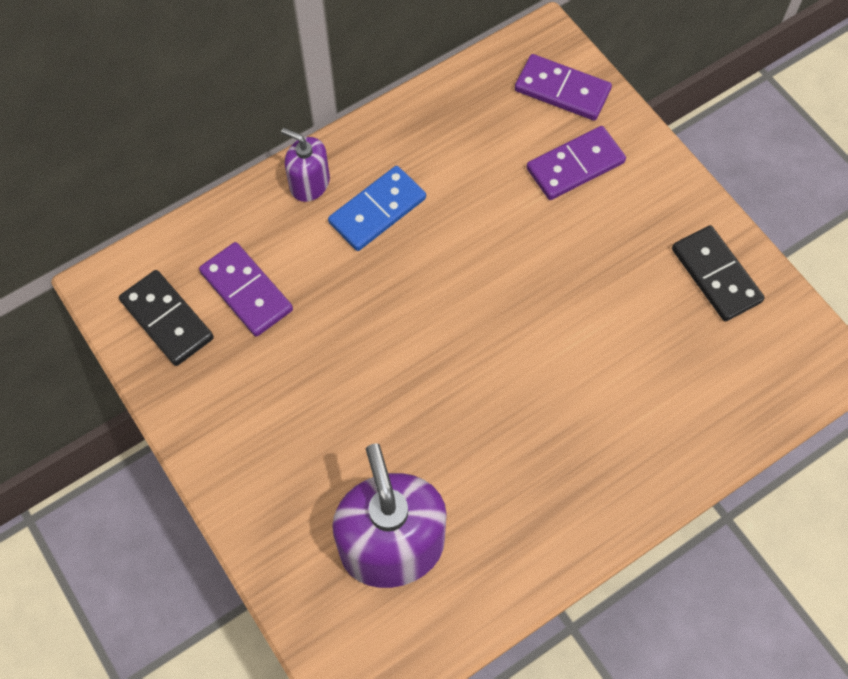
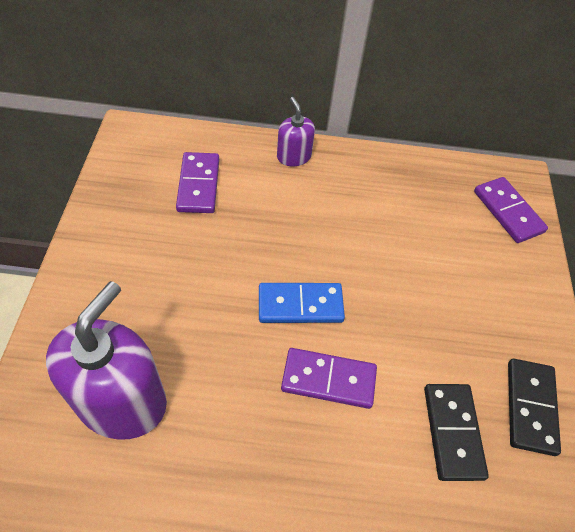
camera: 35 degrees right, 10 degrees down
black domino [119,270,214,366] -> black domino moved to [424,384,489,481]
blue domino [328,166,426,251] -> blue domino moved to [259,283,345,323]
purple domino [526,126,626,200] -> purple domino moved to [281,348,377,409]

